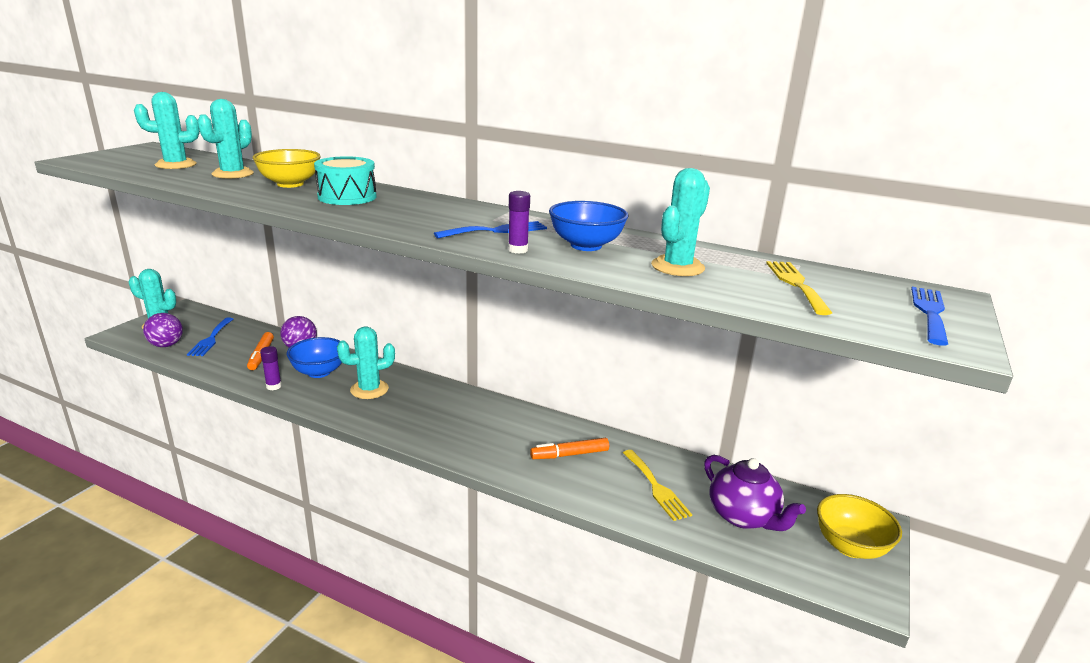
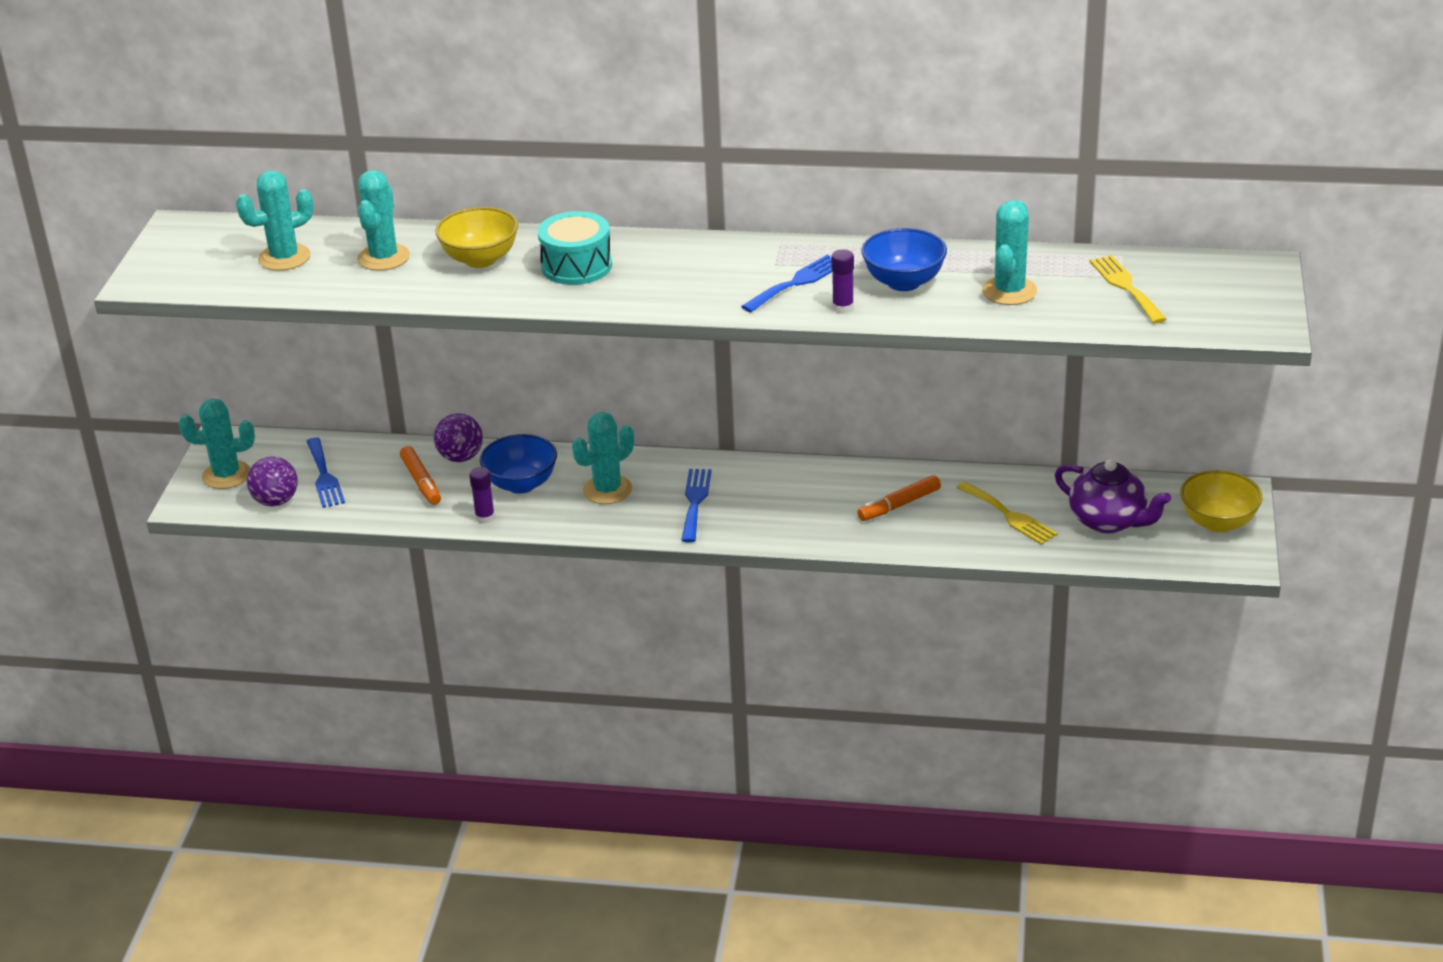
camera: 15 degrees left, 10 degrees up
blue fork [911,287,948,346] -> blue fork moved to [681,469,712,543]

